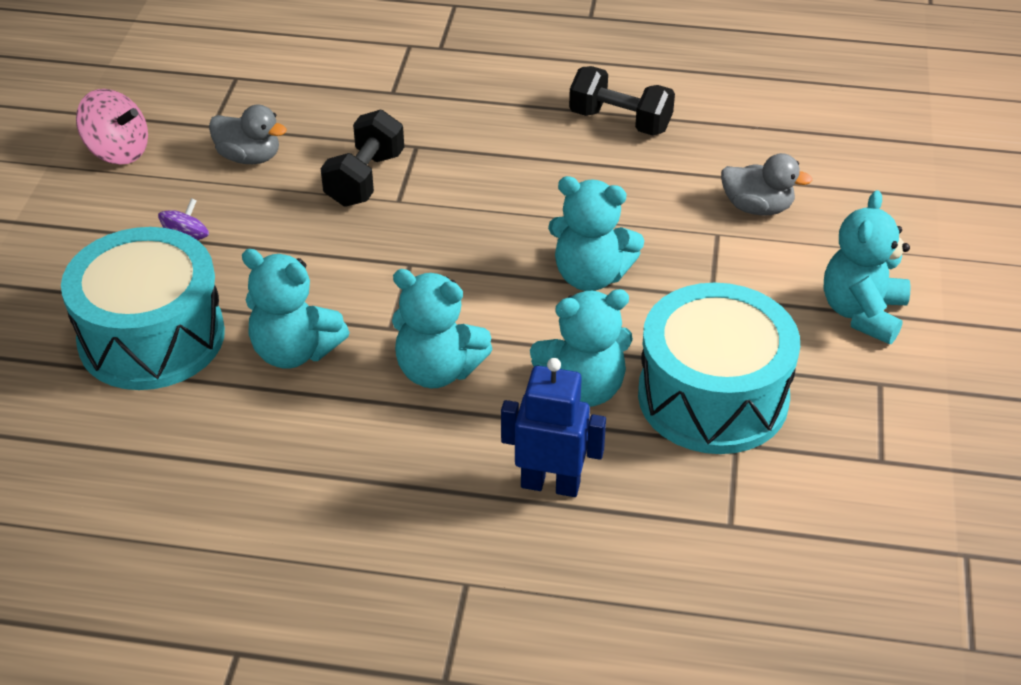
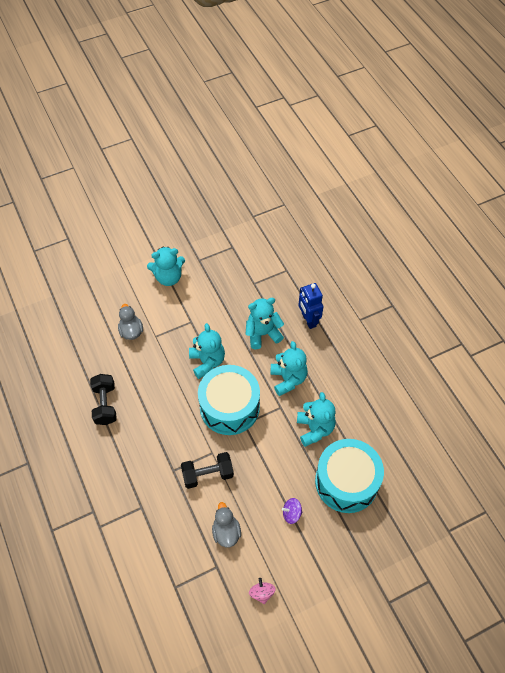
camera: 125 degrees left, 15 degrees up
pink spinning top [76,89,148,165] -> pink spinning top [249,578,276,604], size x0.63
turquoise teddy bear [530,289,633,407] -> turquoise teddy bear turned 60 degrees counterclockwise [245,298,284,349]
turquoise drum [638,283,800,454] -> turquoise drum moved to [198,365,260,435]

